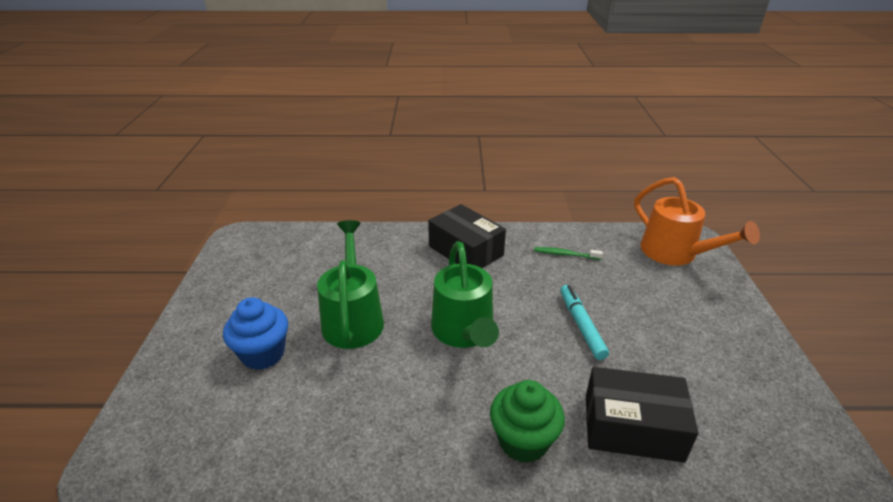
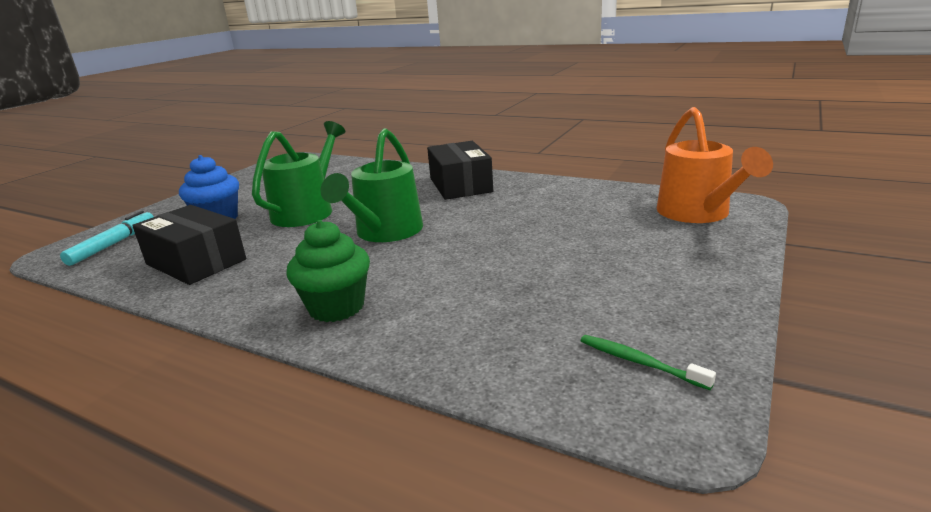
camera: 30 degrees right, 10 degrees down
green toothbrush [534,247,603,260] -> green toothbrush moved to [581,335,716,390]
turquoise marker [560,285,609,360] -> turquoise marker moved to [60,210,154,266]
black box [586,367,698,463] -> black box moved to [132,205,246,285]

